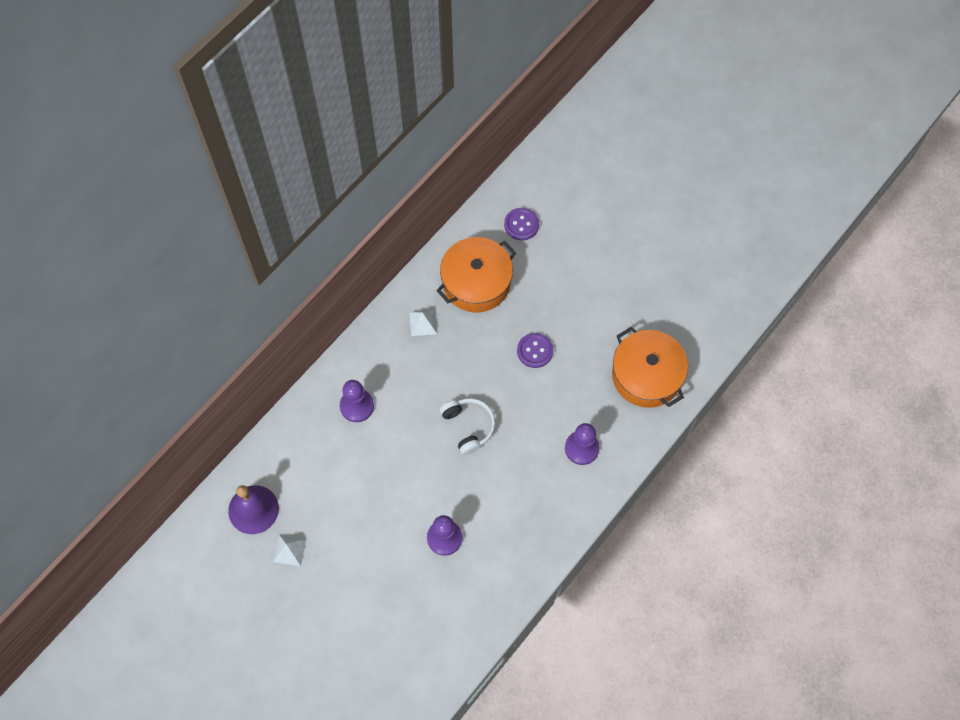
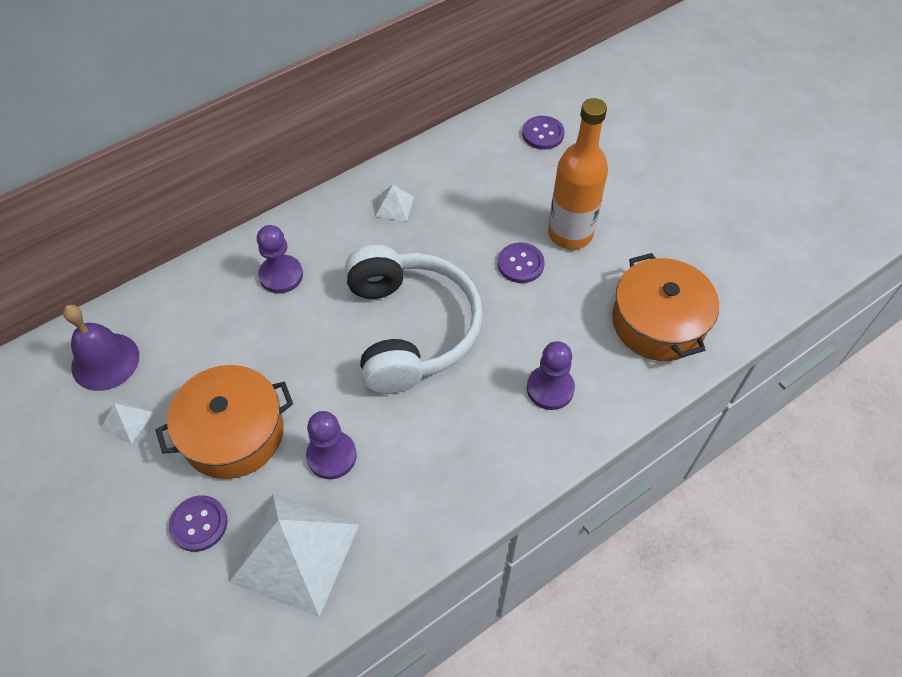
camera: 15 degrees right, 10 degrees down
orange pot [436,237,516,312] -> orange pot moved to [156,365,293,479]
white headphones [440,398,496,455] -> white headphones [345,245,483,394], size x2.02
none -> purple button [169,495,227,552]
none -> white pyramid [229,494,359,617]
none -> orange bottle [548,98,608,249]

